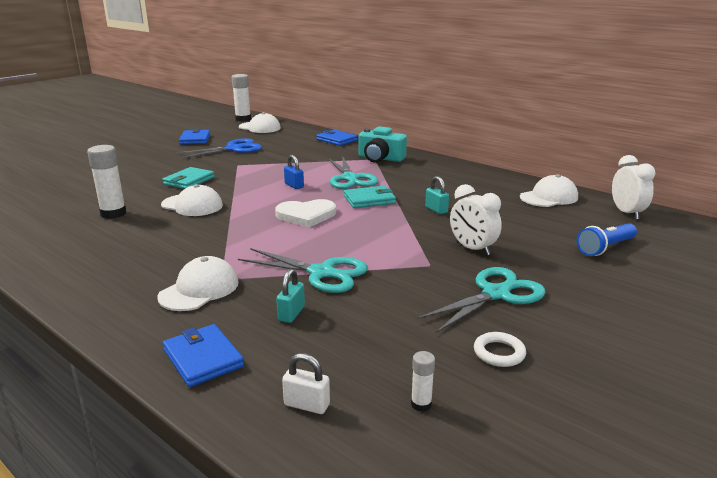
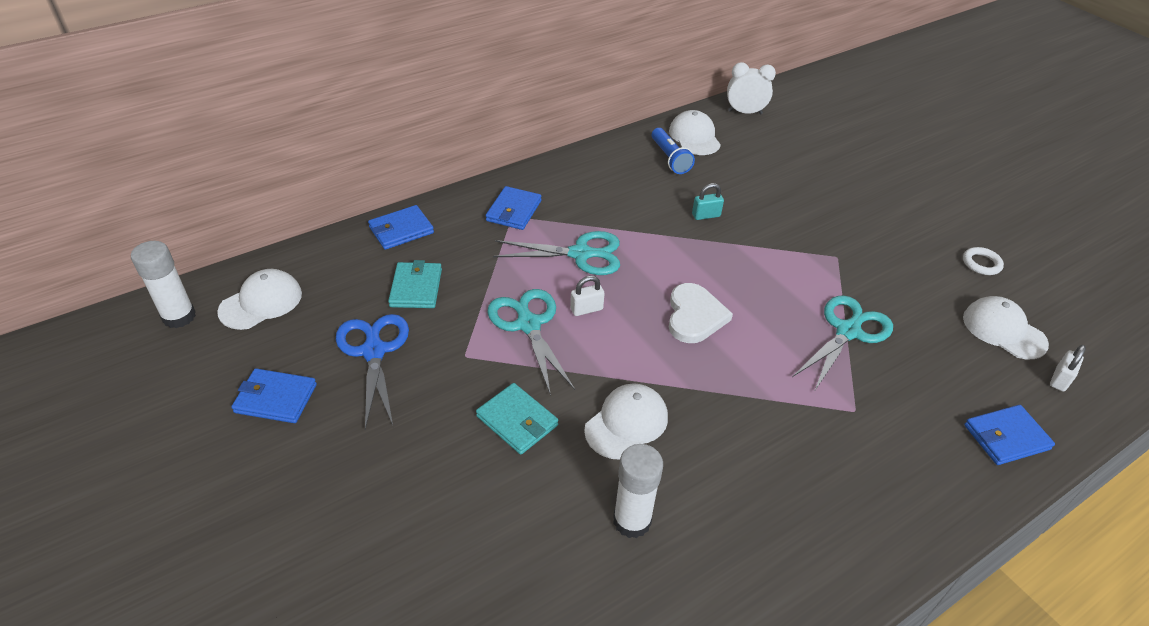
camera: 75 degrees left, 20 degrees up
white cap [157,256,239,311] -> white cap moved to [963,296,1049,359]
turquoise padlock [276,269,305,323] -> none
blue padlock [284,155,304,189] -> white padlock [570,276,605,316]
turquoise wallet [344,186,396,208] -> turquoise wallet moved to [388,260,442,308]
turquoise camera [358,126,407,163] -> blue wallet [486,186,541,230]
white glue stick [411,351,435,412] -> none
turquoise scissors [417,267,546,333] -> turquoise scissors moved to [487,289,575,396]
white clock [450,184,502,256] -> none
blue flashlight [577,223,637,256] -> blue flashlight moved to [652,128,695,174]

